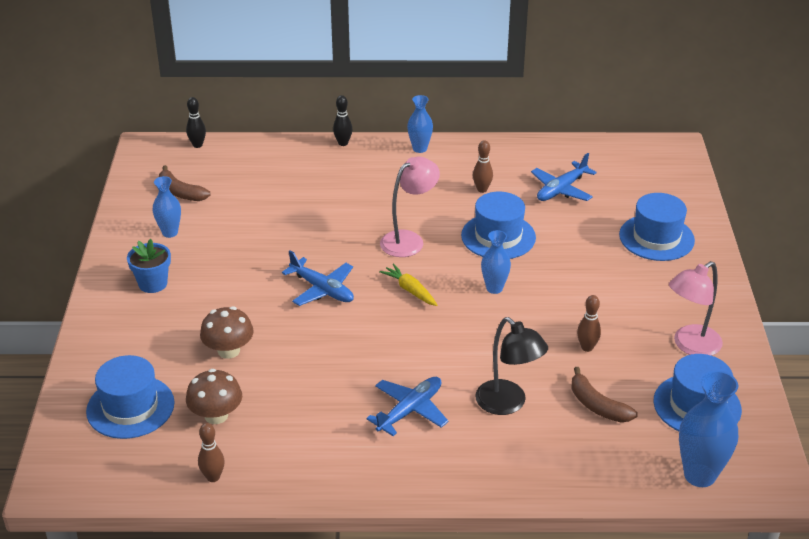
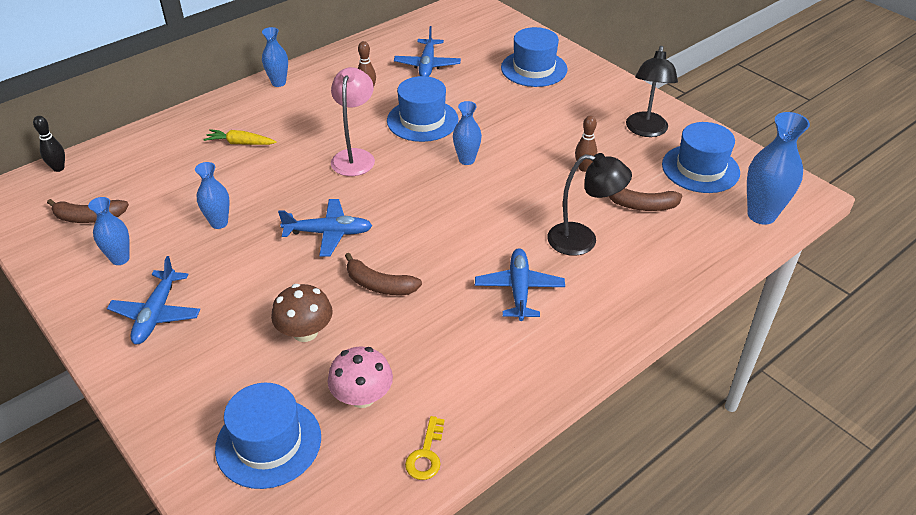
camera: 40 degrees left, 5 degrees up
blue flower pot [127,239,171,293] -> blue plane [107,256,200,344]
brown mushroom [186,369,242,424] -> pink mushroom [328,347,393,408]
brown bowling pin [198,423,225,482] -> yellow key [405,416,445,480]
black bowling pin [333,95,352,146] -> none
yellow carrot [379,263,437,306] -> yellow carrot moved to [203,129,277,145]
pink lamp [669,261,723,356] -> black lamp [626,46,678,137]
none -> blue vase [195,162,230,229]
none -> brown banana [345,253,422,295]

